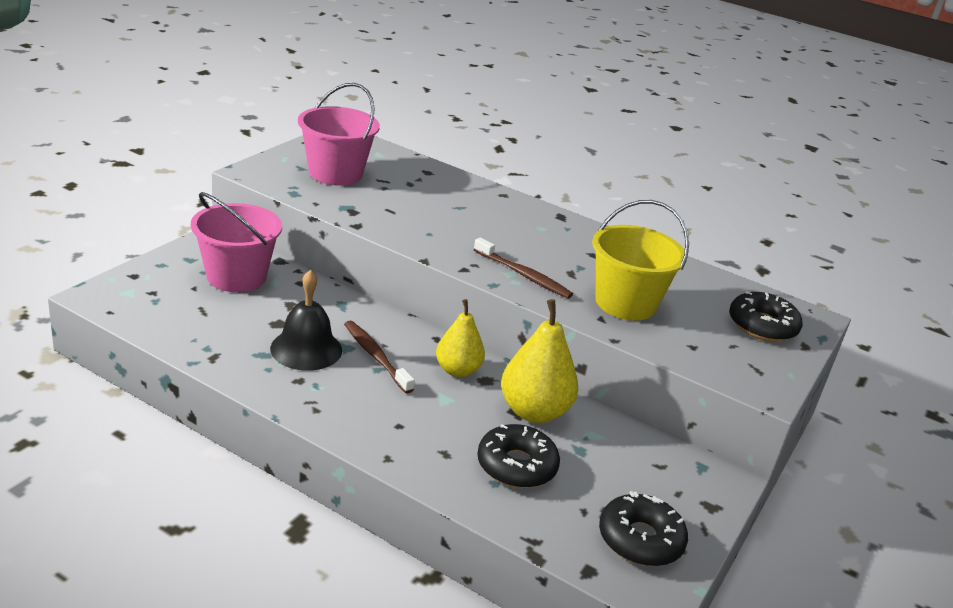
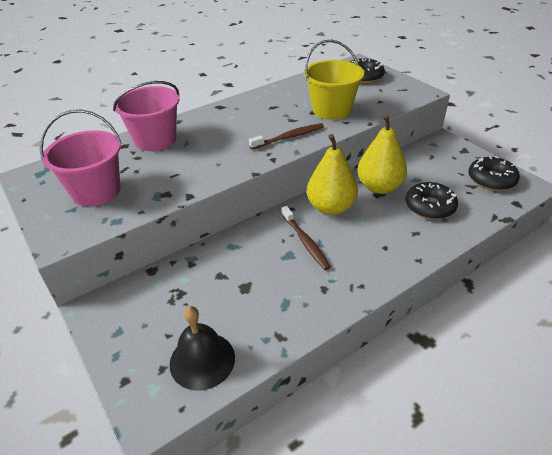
camera: 60 degrees left, 10 degrees up
pink bucket [191,192,282,292] -> pink bucket moved to [113,81,179,151]
black bell [270,270,342,371] -> black bell moved to [170,306,235,391]
brown toothbrush [344,321,415,393] -> brown toothbrush turned 105 degrees counterclockwise [281,206,331,270]
yellow pear [436,299,485,377] -> yellow pear [307,134,358,215], size x1.51

